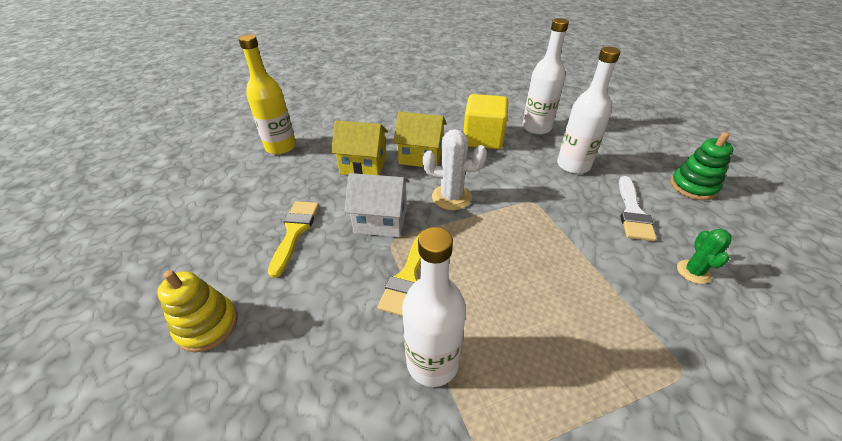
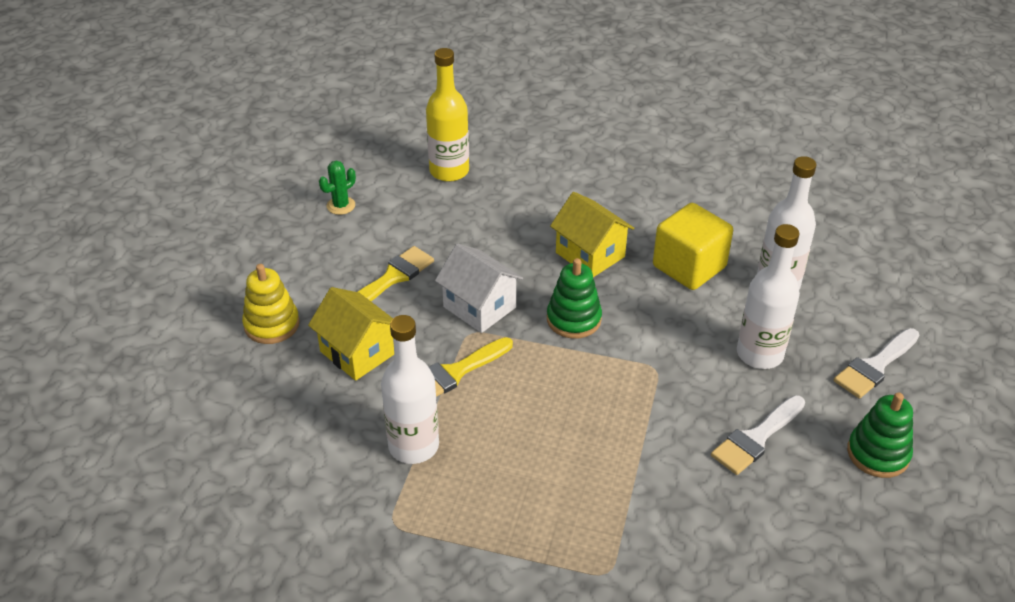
camera: 35 degrees right, 0 degrees up
yellow house [331,121,388,175] -> yellow house moved to [308,287,394,381]
white cactus [423,129,487,210] -> green stacking toy [547,258,602,339]
green cactus [677,229,732,284] -> green cactus moved to [319,160,356,215]
none -> white brush [834,328,919,399]

